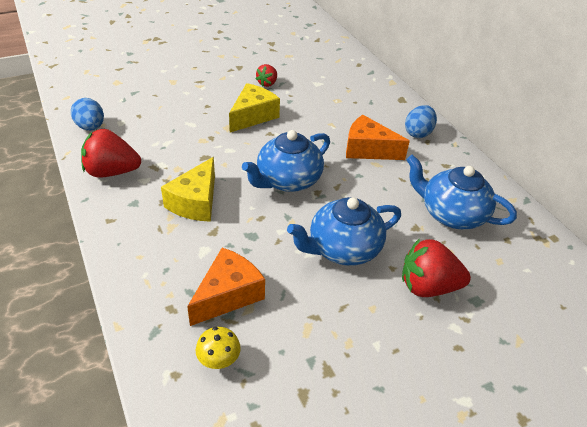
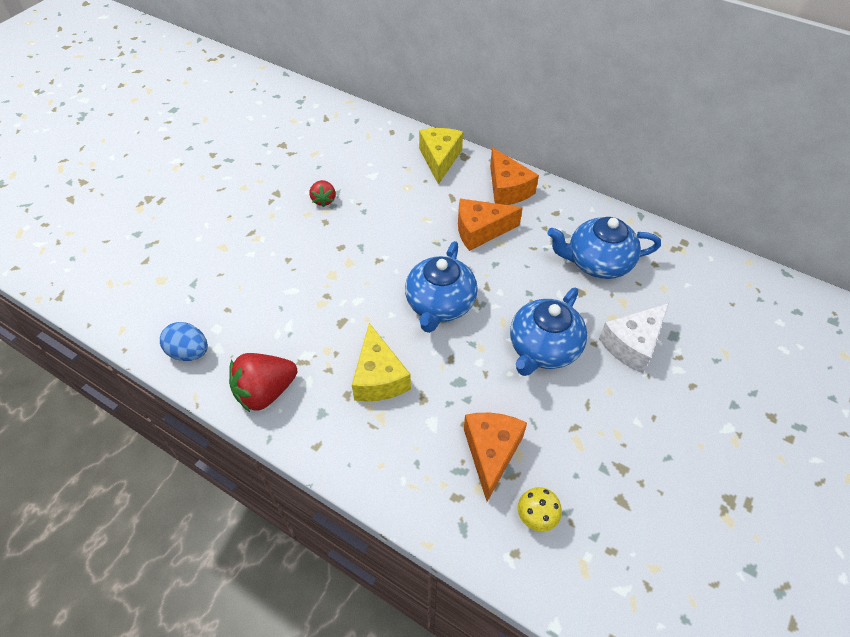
camera: 30 degrees left, 10 degrees up
yellow cheese [229,83,280,133] -> yellow cheese moved to [419,128,463,185]
red strawberry [402,238,471,297] -> white cheese [599,303,669,373]
blue egg [405,105,437,138] -> orange cheese [490,147,539,205]

